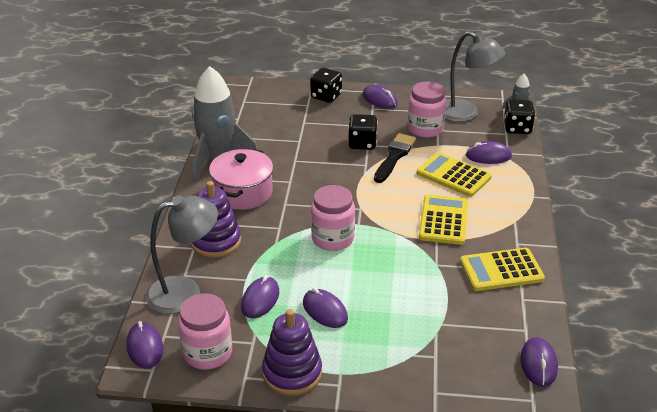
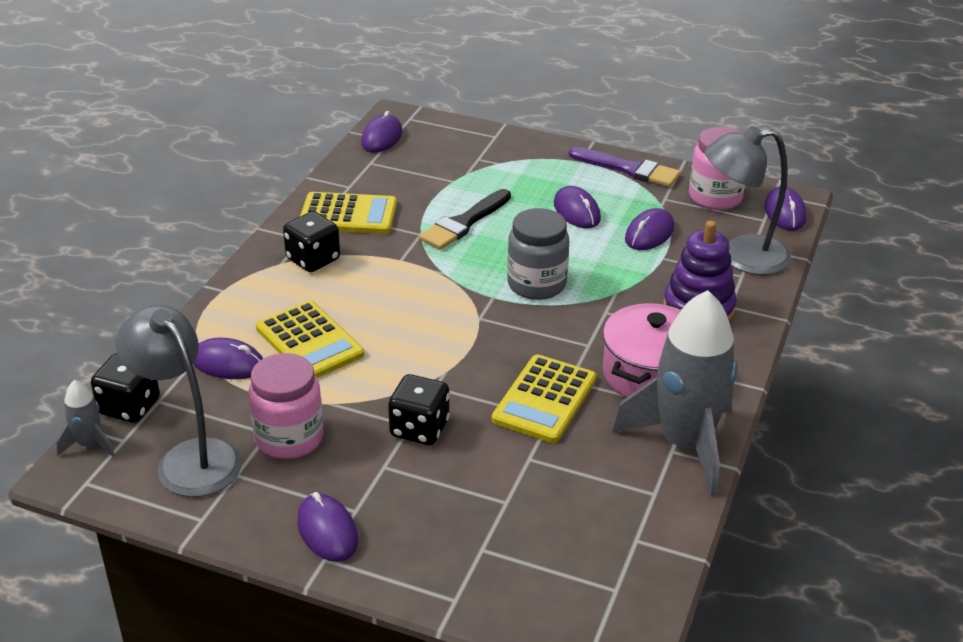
camera: 165 degrees left, 0 degrees up
purple stacking toy [262,309,322,396] -> purple brush [569,147,680,187]
black dice [310,68,342,103] -> black dice moved to [283,211,340,272]
pink jar [311,185,355,251] -> grey jar [507,208,569,300]
black brush [374,133,416,183] -> black brush moved to [419,189,511,250]
yellow calculator [419,194,468,245] -> yellow calculator moved to [491,354,597,443]

